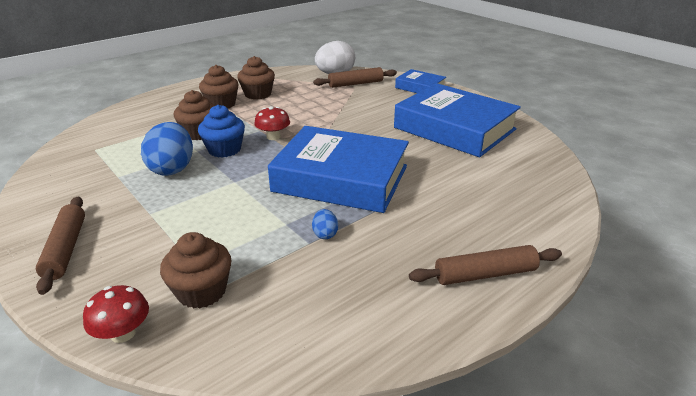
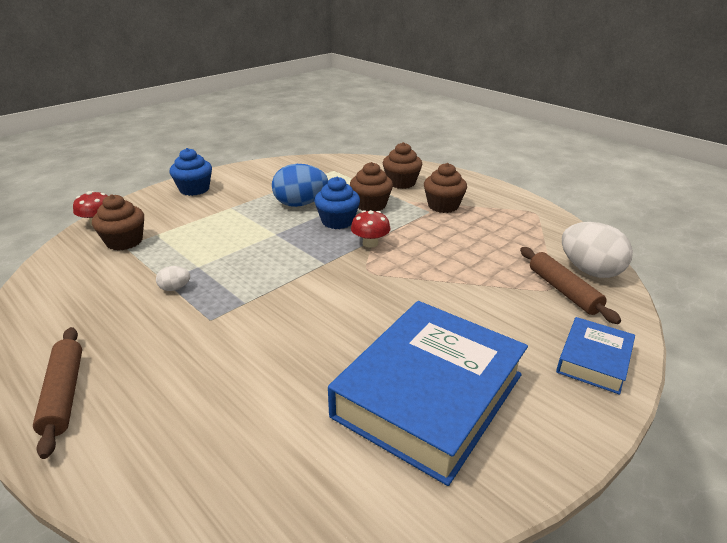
camera: 85 degrees right, 0 degrees up
brown rolling pin [36,197,85,295] -> blue cupcake [170,148,212,196]
brown cupcake [237,56,275,100] -> brown cupcake moved to [383,142,422,189]
blue book [268,126,409,213] -> none
blue egg [312,209,338,239] -> white egg [156,266,190,291]

